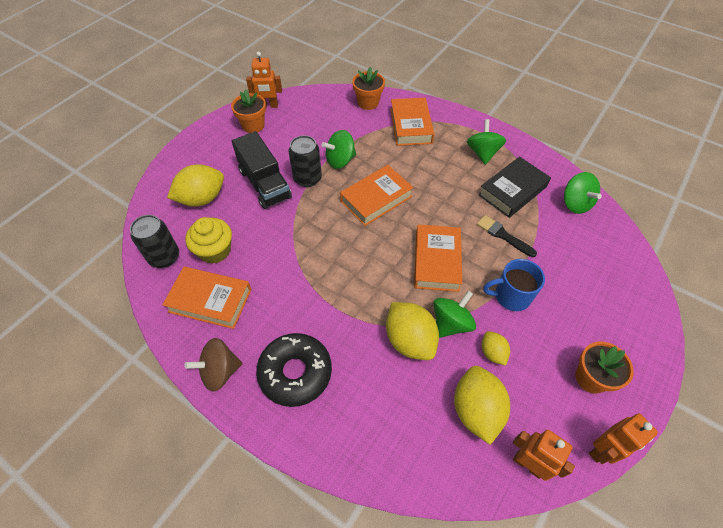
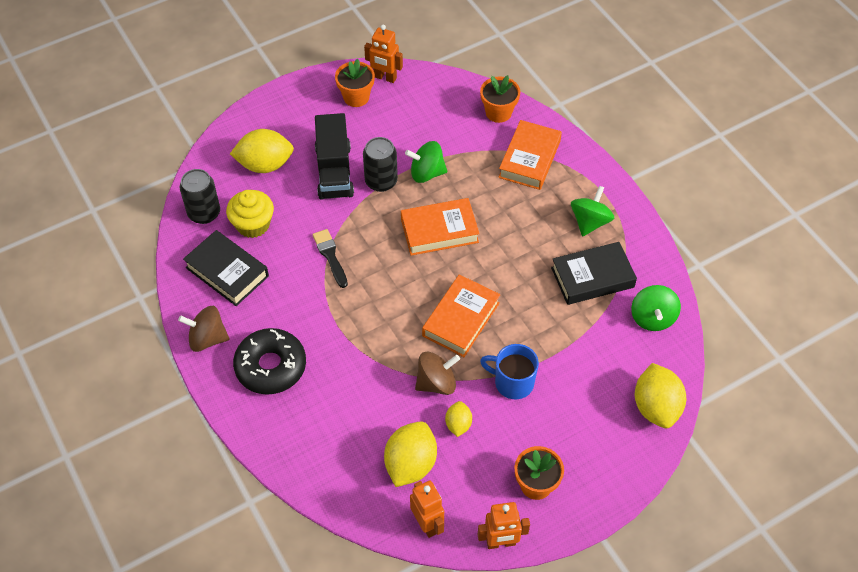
camera: 25 degrees right, 0 degrees up
orange book [162,267,251,329] -> black book [183,230,269,306]
yellow lemon [386,302,439,360] -> yellow lemon moved to [635,363,686,428]
green spinning top [434,291,476,338] -> brown spinning top [415,352,460,395]
black brush [477,215,537,257] -> black brush moved to [312,229,348,288]

